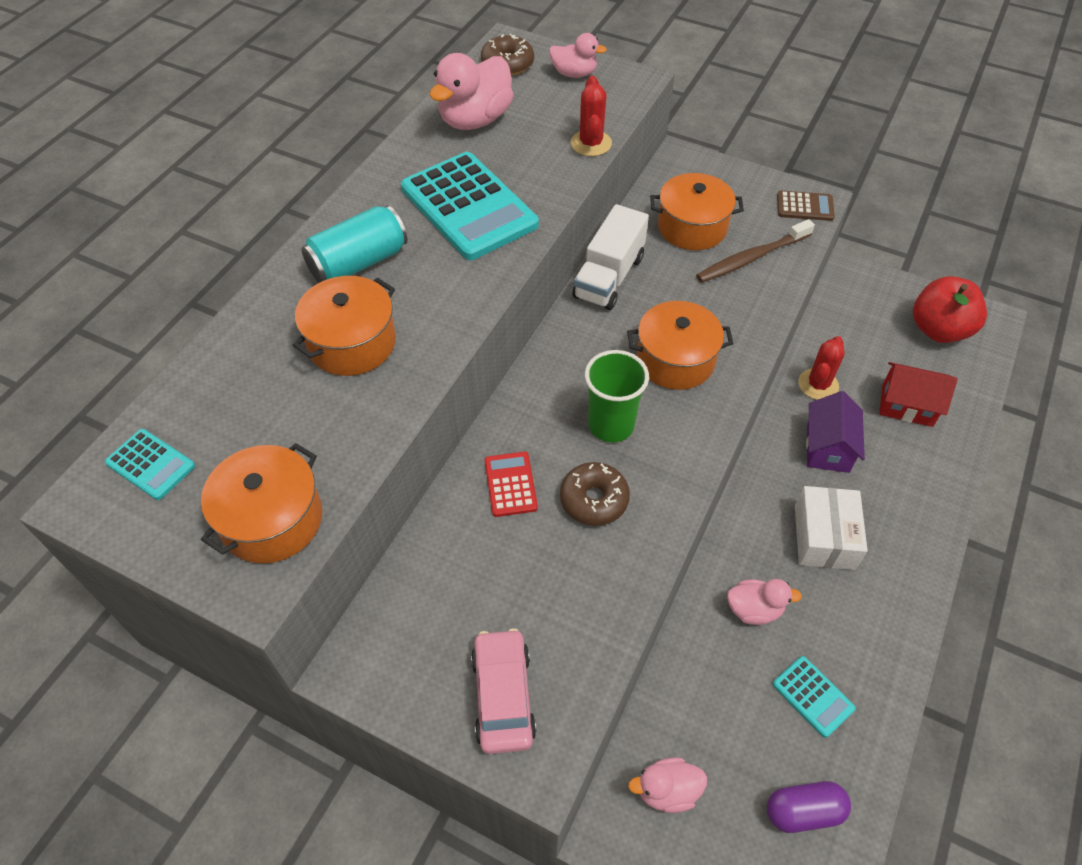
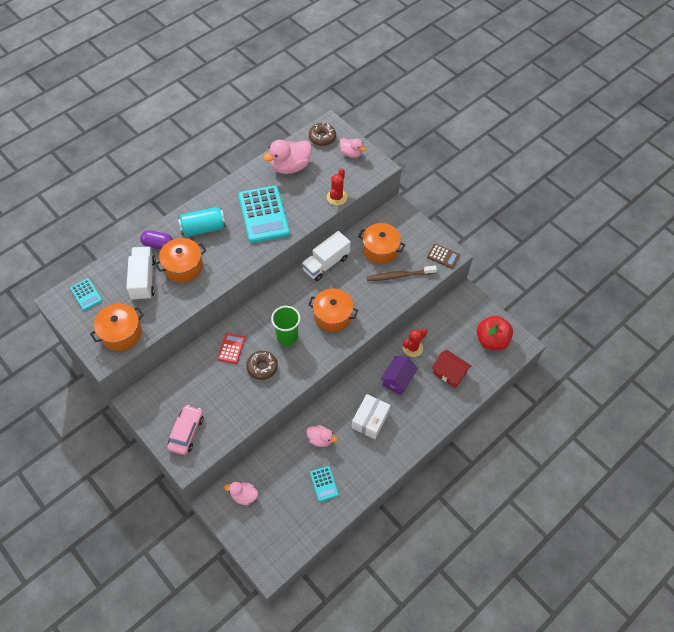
camera: 20 degrees right, 5 degrees up
purple capsule [767,781,851,833] -> purple capsule moved to [140,230,173,249]
none -> white truck [126,247,156,301]

